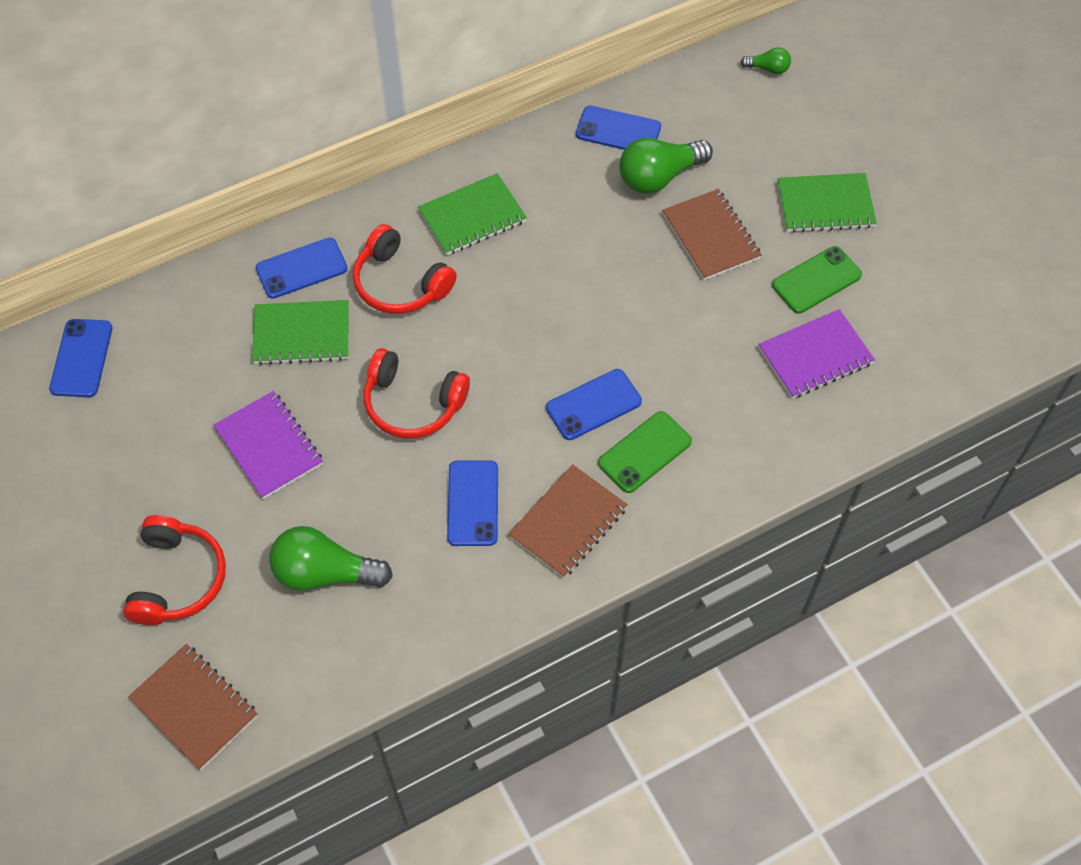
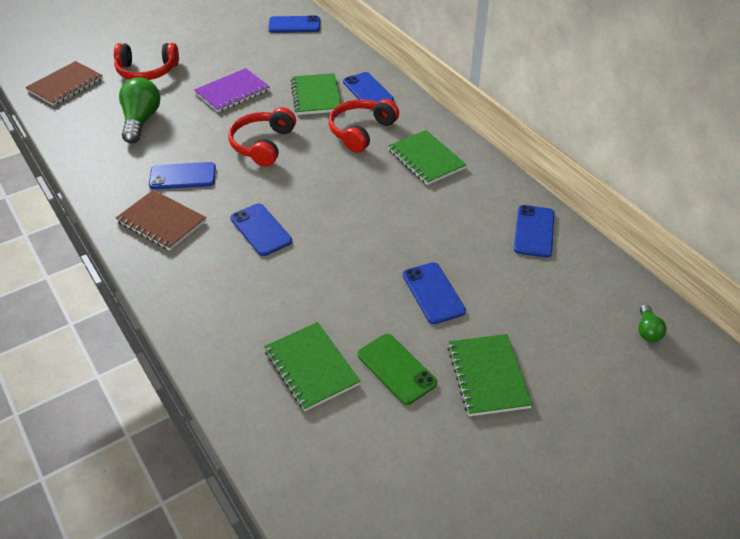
camera: 85 degrees right, 15 degrees down
green phone [598,411,692,493] -> none
green light bulb [619,138,713,194] -> none
brown notebook [662,189,762,280] -> blue phone [403,262,466,324]
purple notebook [758,309,875,399] -> green notebook [264,322,361,411]

